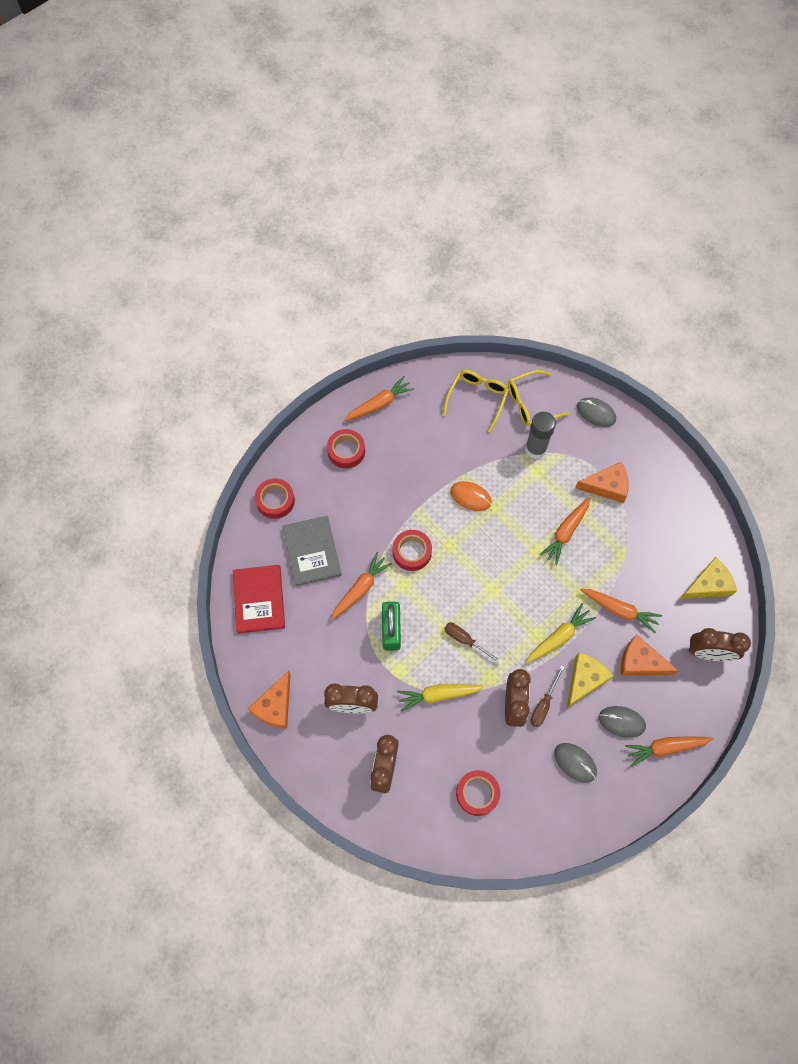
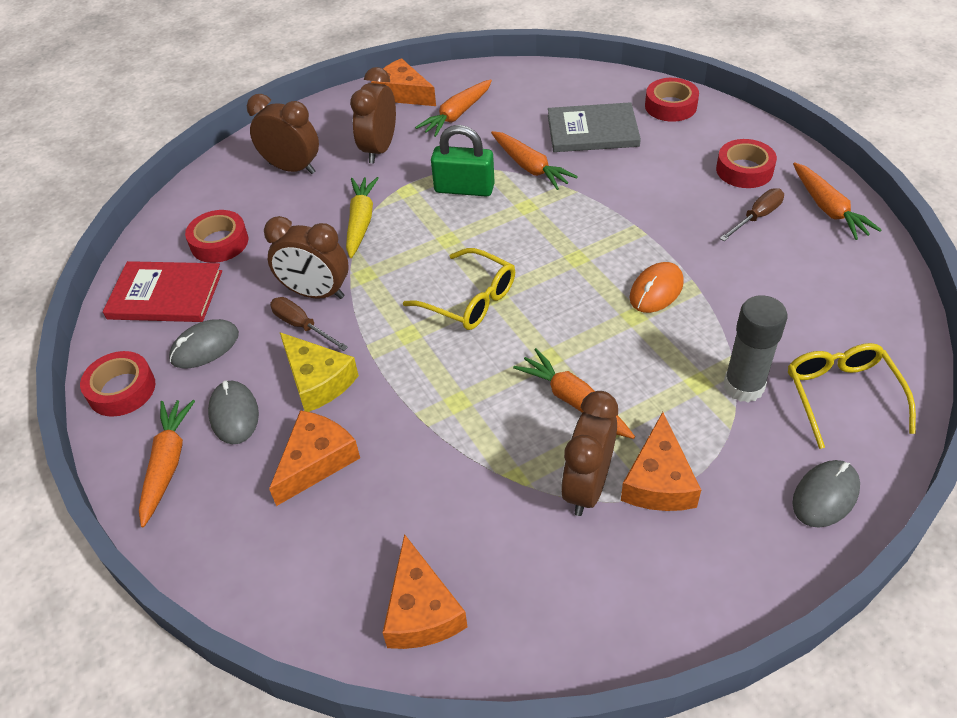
camera: 105 degrees right, 20 degrees down
red book [233,565,285,634] -> red book moved to [103,261,222,322]
red tape [392,530,432,571] -> red tape moved to [80,351,155,417]
yellow glasses [443,370,509,433] -> yellow glasses moved to [403,248,515,330]
brown screwdriver [444,622,502,664] -> brown screwdriver moved to [720,188,784,241]
yellow carrot [526,603,596,663] -> none
orange carrot [580,589,662,633] -> orange carrot moved to [415,79,492,137]
grey mouse [599,706,646,738] -> grey mouse turned 45 degrees counterclockwise [208,380,259,444]
yellow cheese [680,557,737,599] -> orange cheese [383,534,468,649]
brown clock [689,628,751,661] -> brown clock moved to [561,391,618,516]

